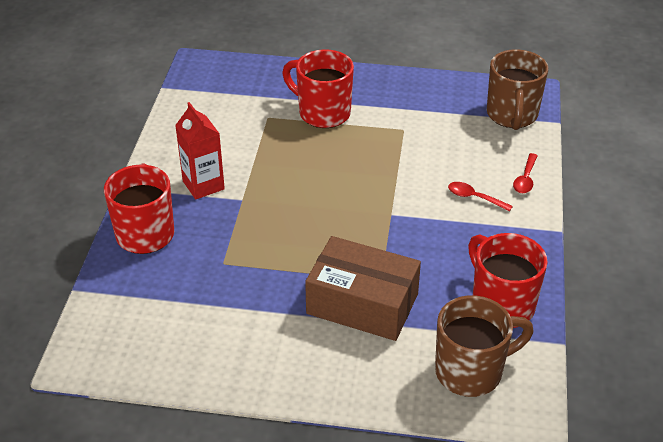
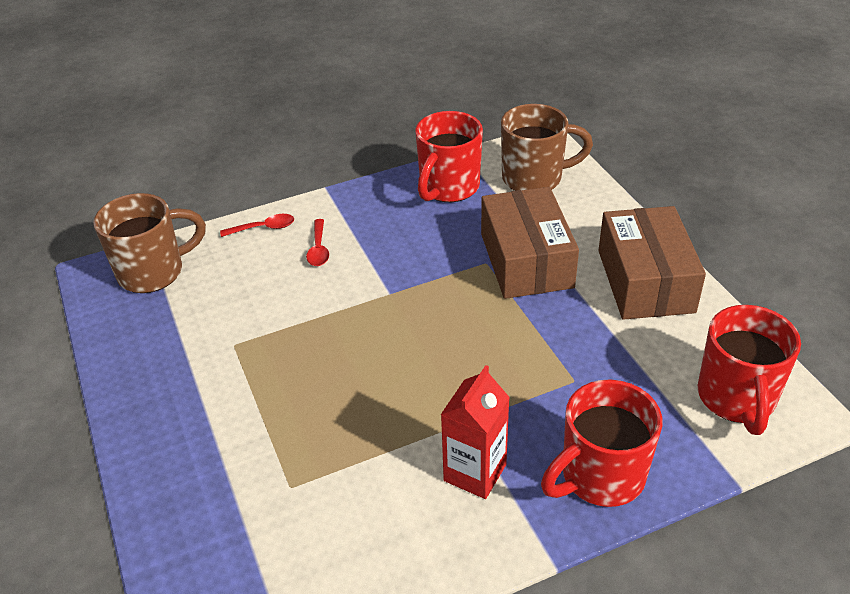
camera: 120 degrees left, 0 degrees up
red mug [282,49,354,128] -> red mug moved to [698,305,801,435]
brown mug [435,295,533,397] -> brown mug turned 135 degrees clockwise [501,104,593,191]
none -> brown box [598,206,706,320]

